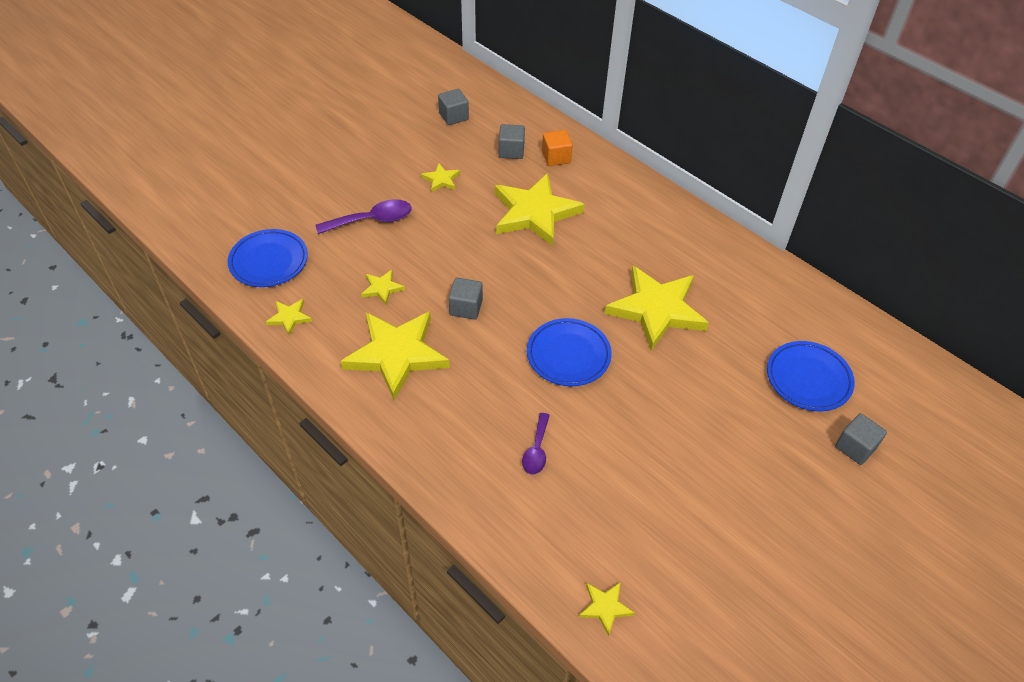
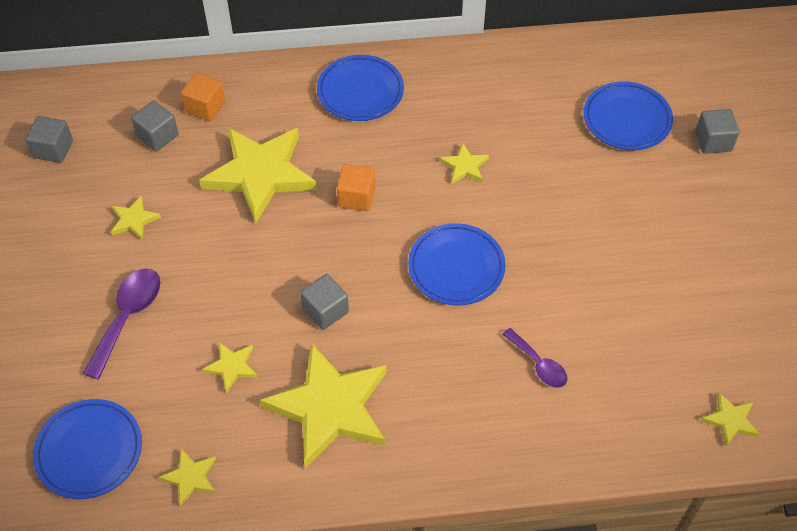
camera: 50 degrees left, 5 degrees up
yellow star [604,266,709,351] -> yellow star [440,143,489,184], size x0.43
none -> blue plate [317,55,404,121]
none -> orange cube [337,164,375,211]

